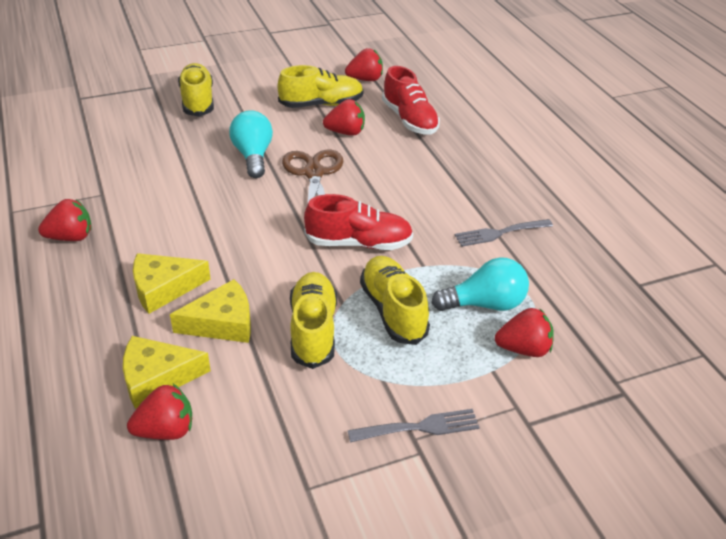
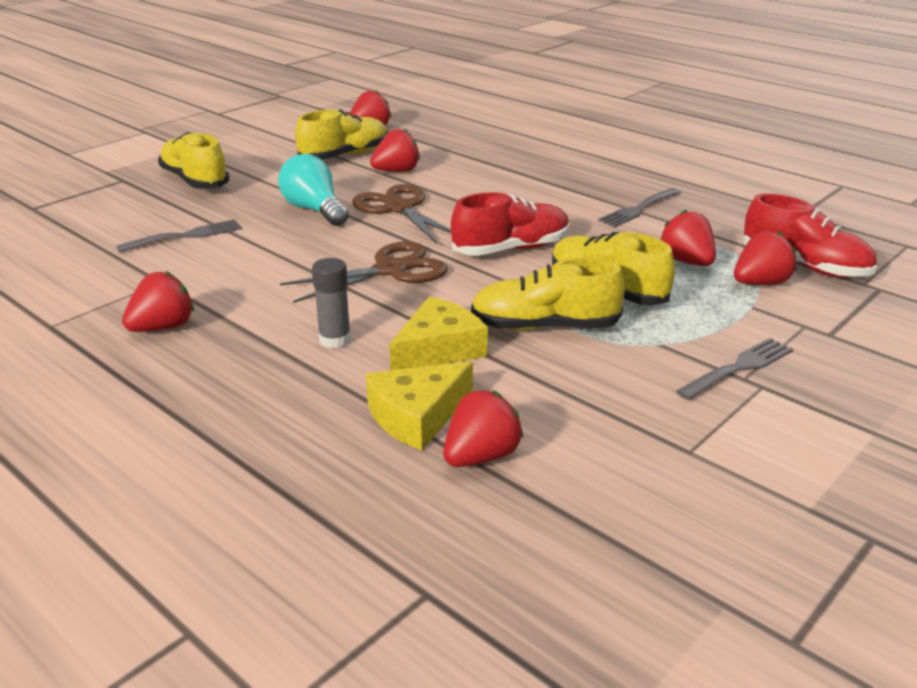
camera: 25 degrees left, 10 degrees down
yellow cheese [133,253,211,314] -> grey glue stick [312,258,351,348]
yellow shoe [290,272,337,369] -> yellow shoe turned 60 degrees counterclockwise [471,257,625,331]
red shoe [382,66,440,135] -> red shoe moved to [743,193,877,278]
turquoise light bulb [432,257,529,311] -> red strawberry [660,210,716,266]
none -> grey fork [116,219,242,252]
none -> brown scissors [280,241,448,303]

